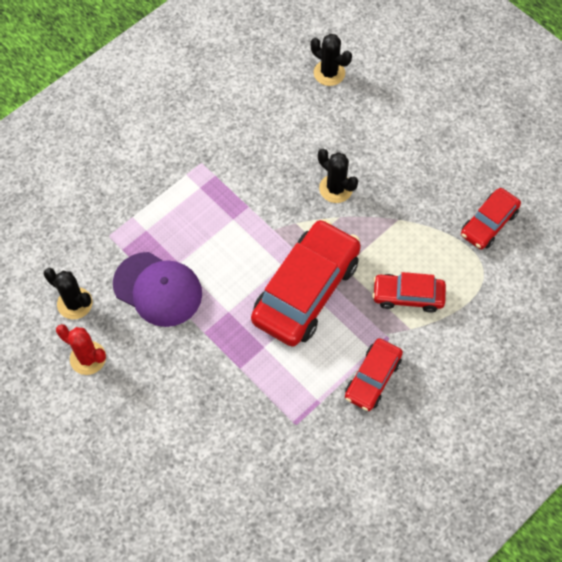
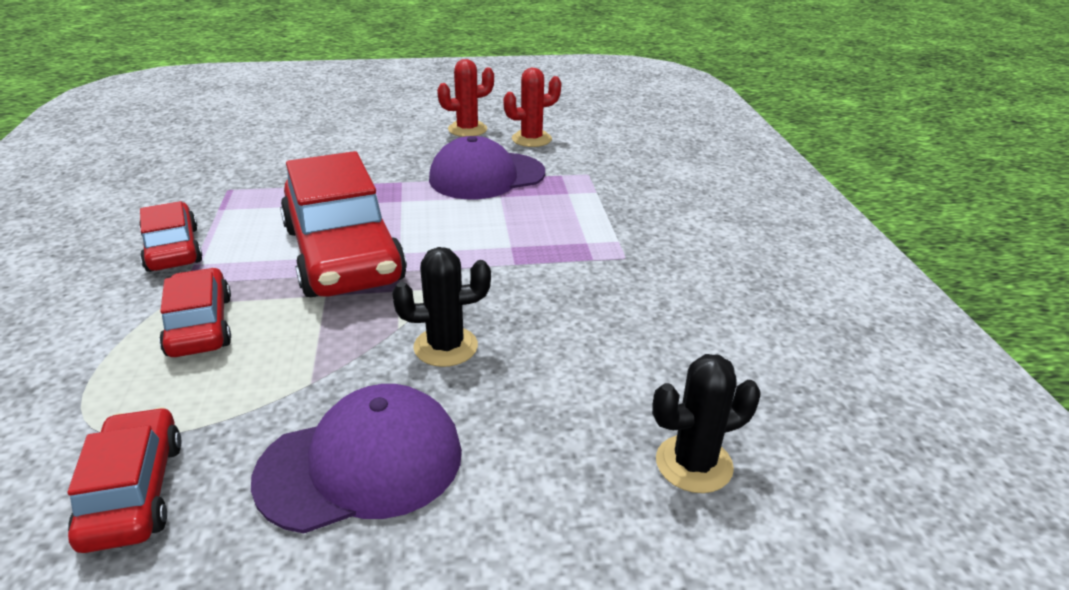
camera: 125 degrees right, 30 degrees down
black cactus [44,268,92,319] -> red cactus [503,68,561,147]
red car [372,272,446,313] -> red car turned 60 degrees counterclockwise [159,268,231,357]
none -> purple cap [251,384,462,533]

